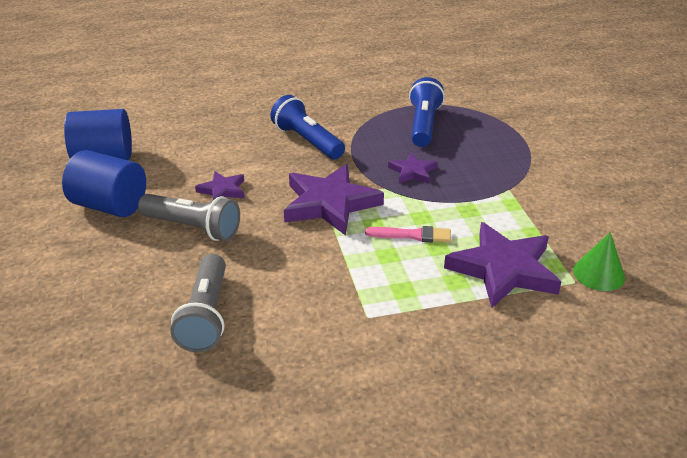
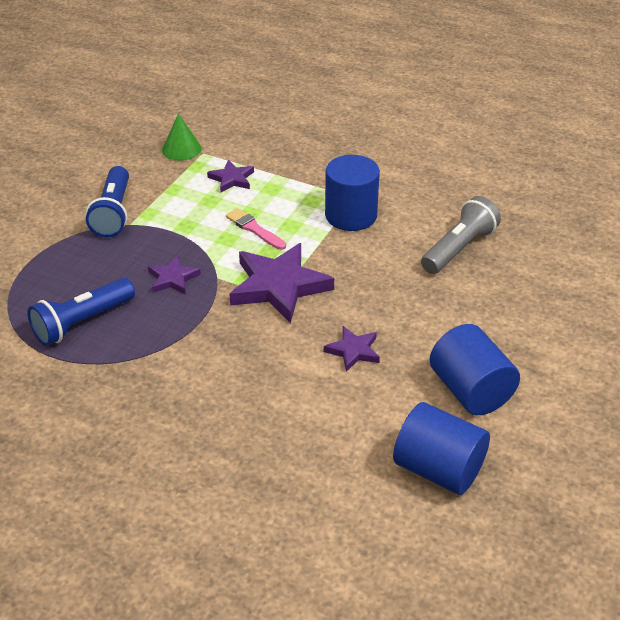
camera: 140 degrees left, 5 degrees up
grey flashlight [138,194,240,241] -> none
blue flashlight [270,95,345,159] -> blue flashlight moved to [86,166,129,237]
purple star [444,222,561,308] -> purple star [207,160,254,192], size x0.51
none -> blue cylinder [325,155,380,231]

